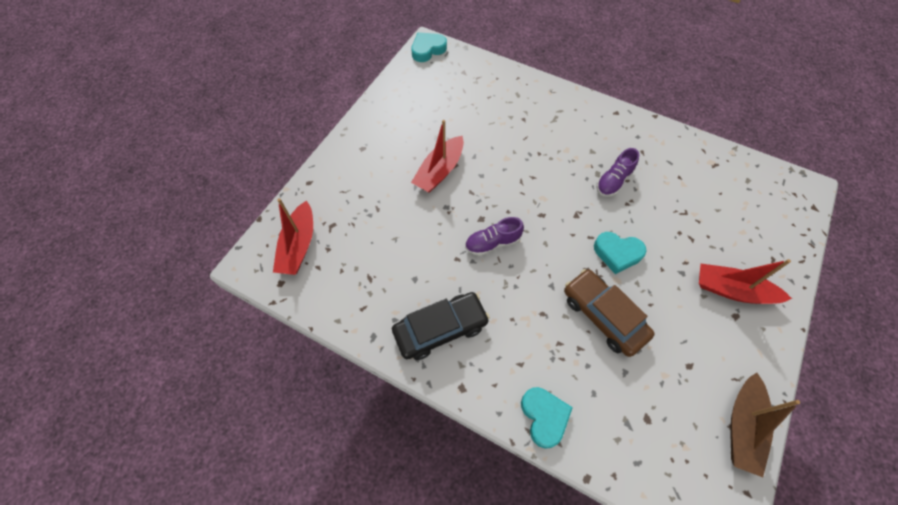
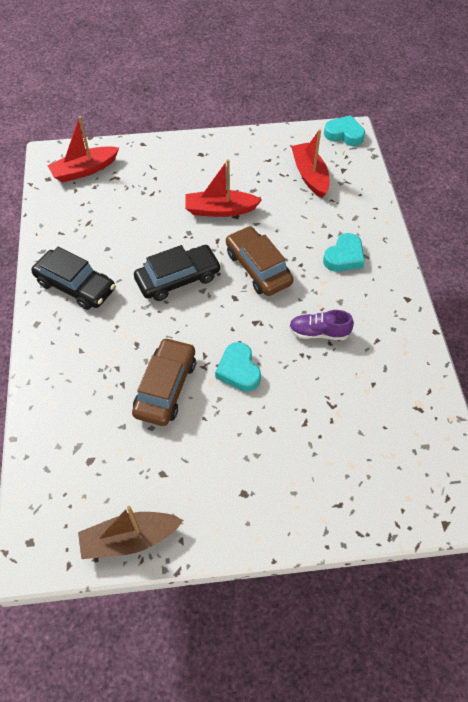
camera: 55 degrees right, 5 degrees down
purple shoe [465,217,524,256] -> black car [134,245,221,301]
turquoise heart [521,387,573,449] -> turquoise heart moved to [323,233,365,272]
red boat [699,259,792,304] -> red boat moved to [291,129,330,198]
none -> brown car [226,226,294,296]

